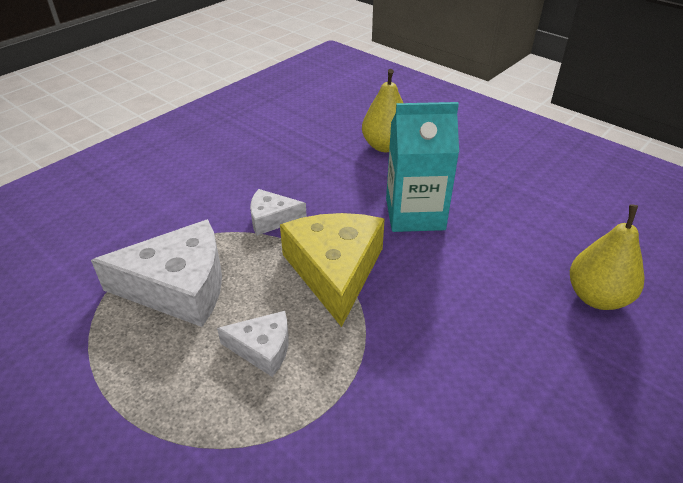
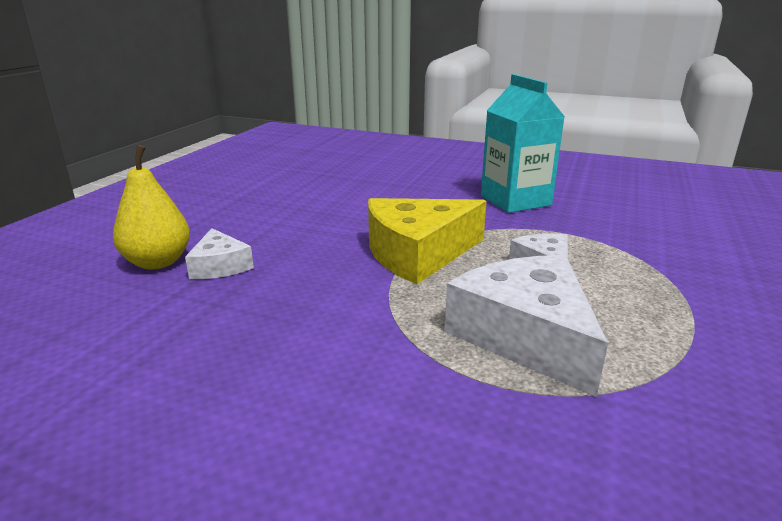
camera: 110 degrees left, 15 degrees down
white cheese [250,189,307,236] -> white cheese moved to [185,228,254,279]
turquoise carton [386,102,459,232] -> turquoise carton moved to [481,74,565,213]
yellow pear [570,205,644,310] -> none

